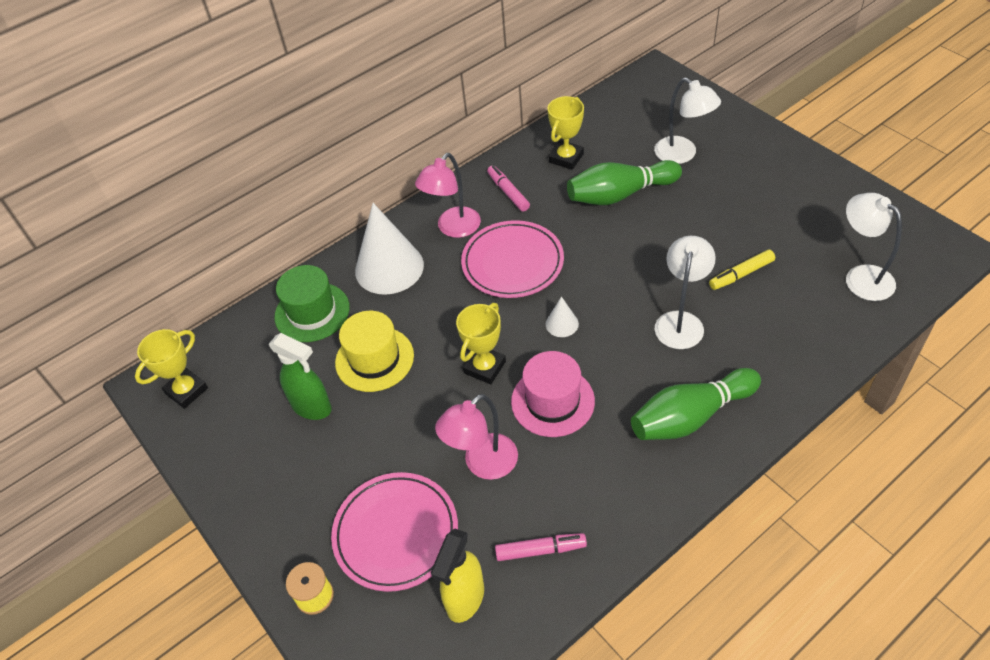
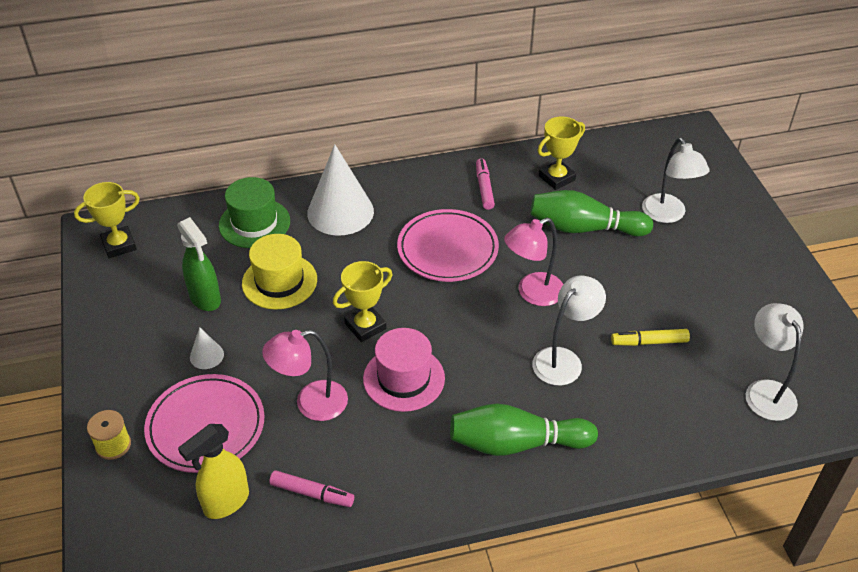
camera: 20 degrees right, 5 degrees down
pink lamp [415,153,481,238] -> pink lamp moved to [504,218,563,306]
white cone [546,296,579,337] -> white cone moved to [190,327,224,369]

